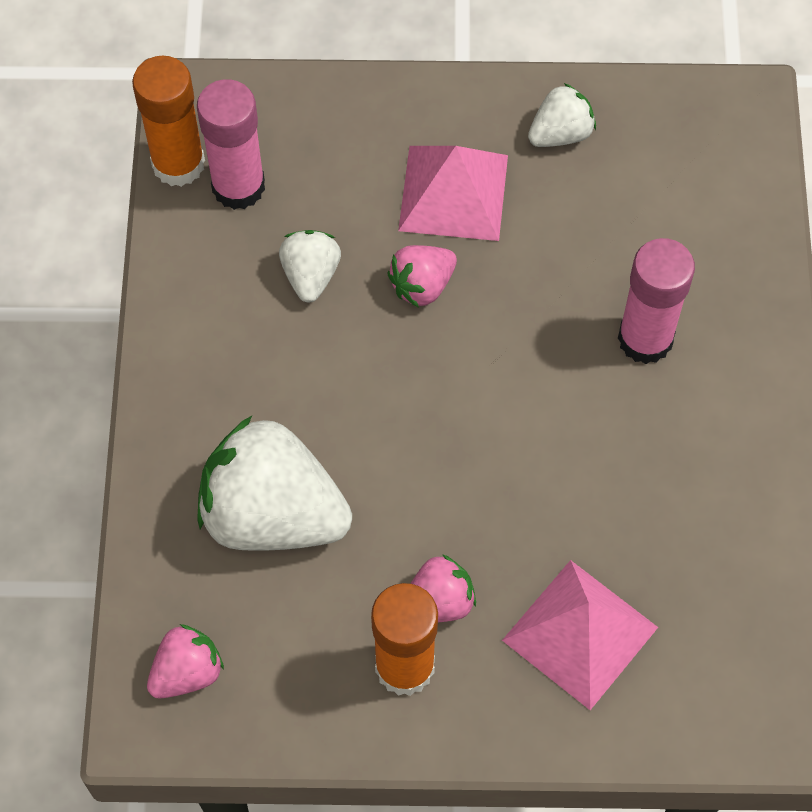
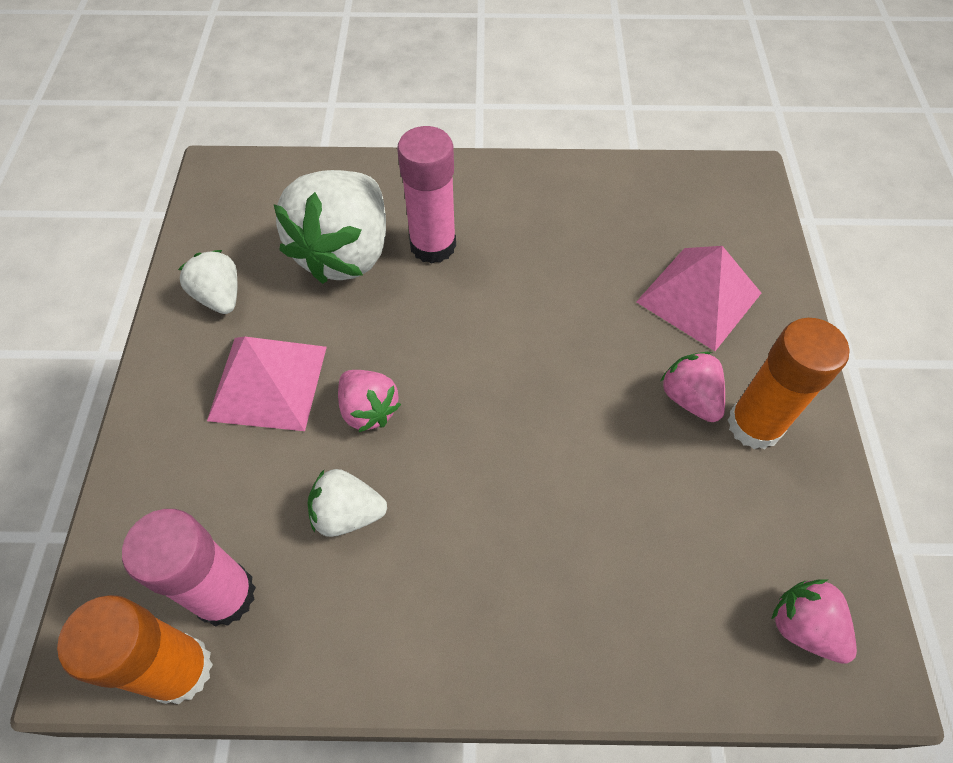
camera: 90 degrees left, 5 degrees down
white strawberry [197,416,352,551] -> white strawberry moved to [273,170,386,284]

